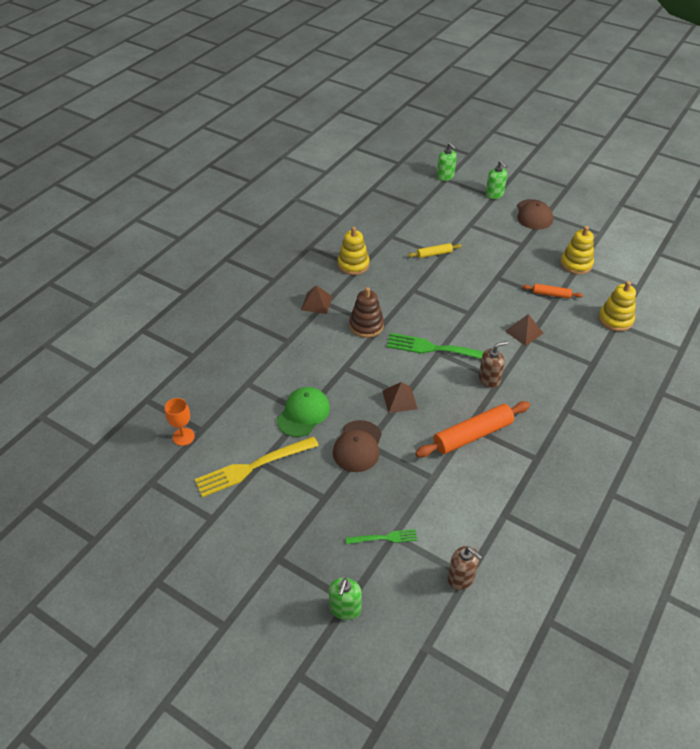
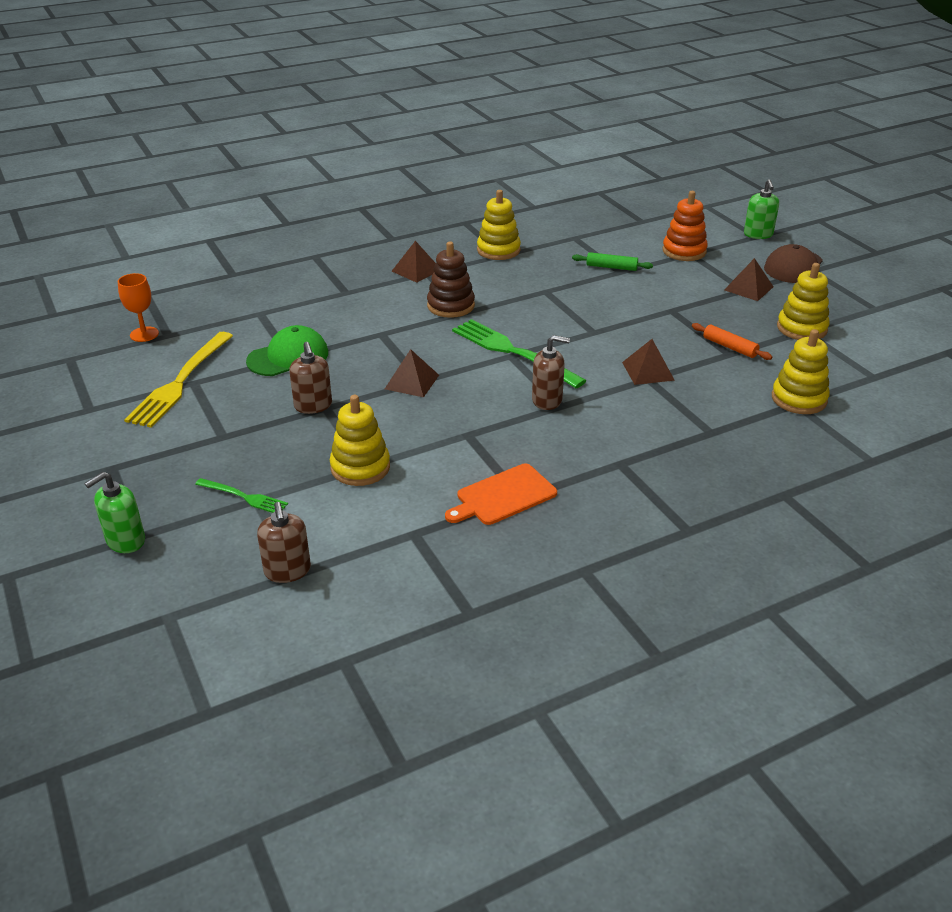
camera: 30 degrees right, 10 degrees down
yellow fork [195,436,319,497] -> yellow fork turned 75 degrees counterclockwise [124,332,233,428]
brown cap [333,420,382,472] -> brown soap dispenser [289,342,332,414]
yellow rolling pin [408,243,462,258] -> green rolling pin [572,252,653,271]
orange rolling pin [415,401,530,457] -> none
green soap dispenser [437,142,457,181] -> none
none -> yellow stacking toy [330,395,390,486]
none -> orange cutting board [445,464,557,525]
none -> orange stacking toy [663,191,708,261]
none -> brown pyramid [724,258,774,301]

